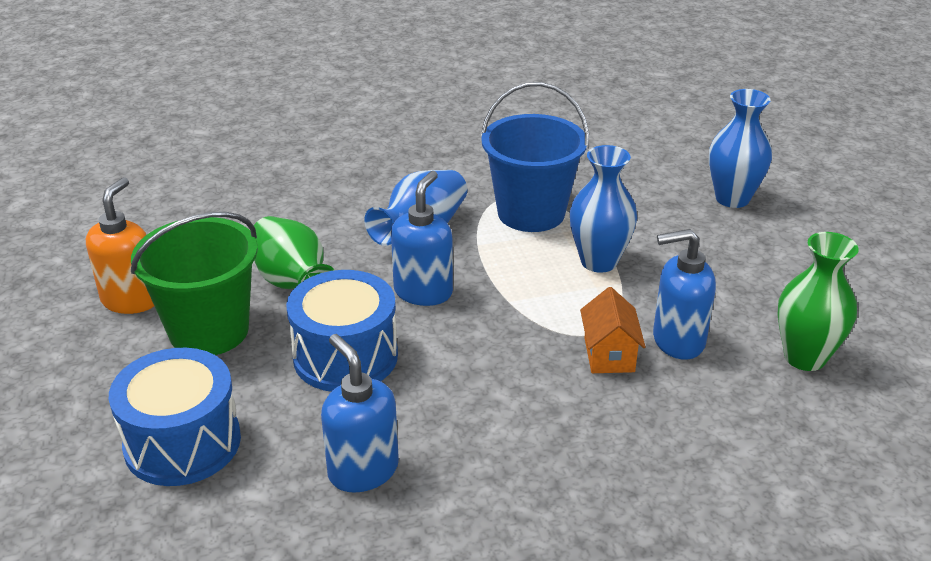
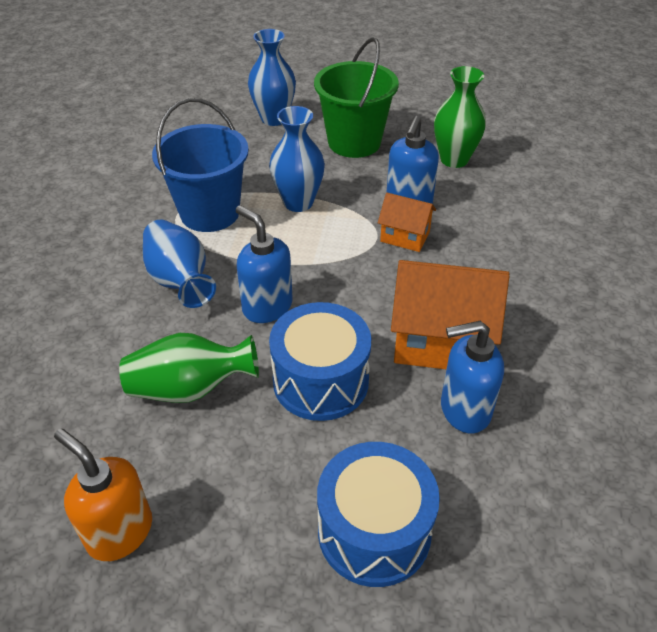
camera: 65 degrees left, 10 degrees up
green bucket [131,212,258,355] -> green bucket moved to [314,37,399,158]
none -> orange house [391,260,509,369]

